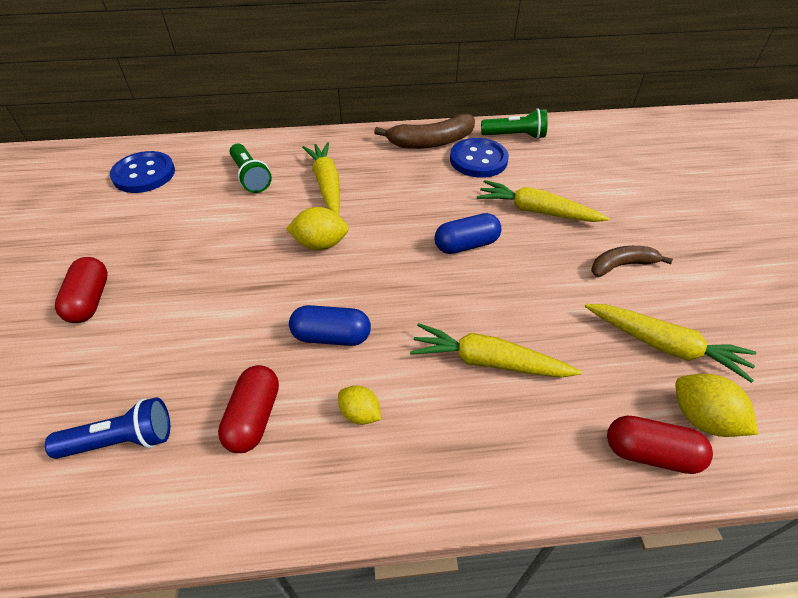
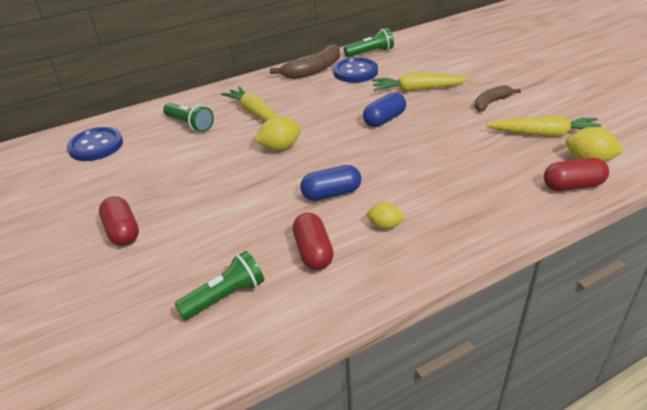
camera: 20 degrees left, 10 degrees down
blue flashlight [45,397,170,459] -> green flashlight [175,251,264,320]
yellow carrot [410,323,582,378] -> none

